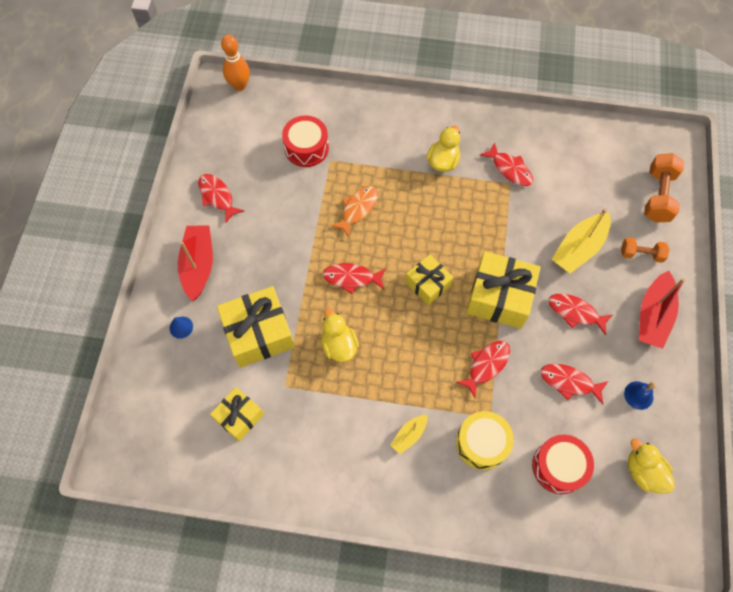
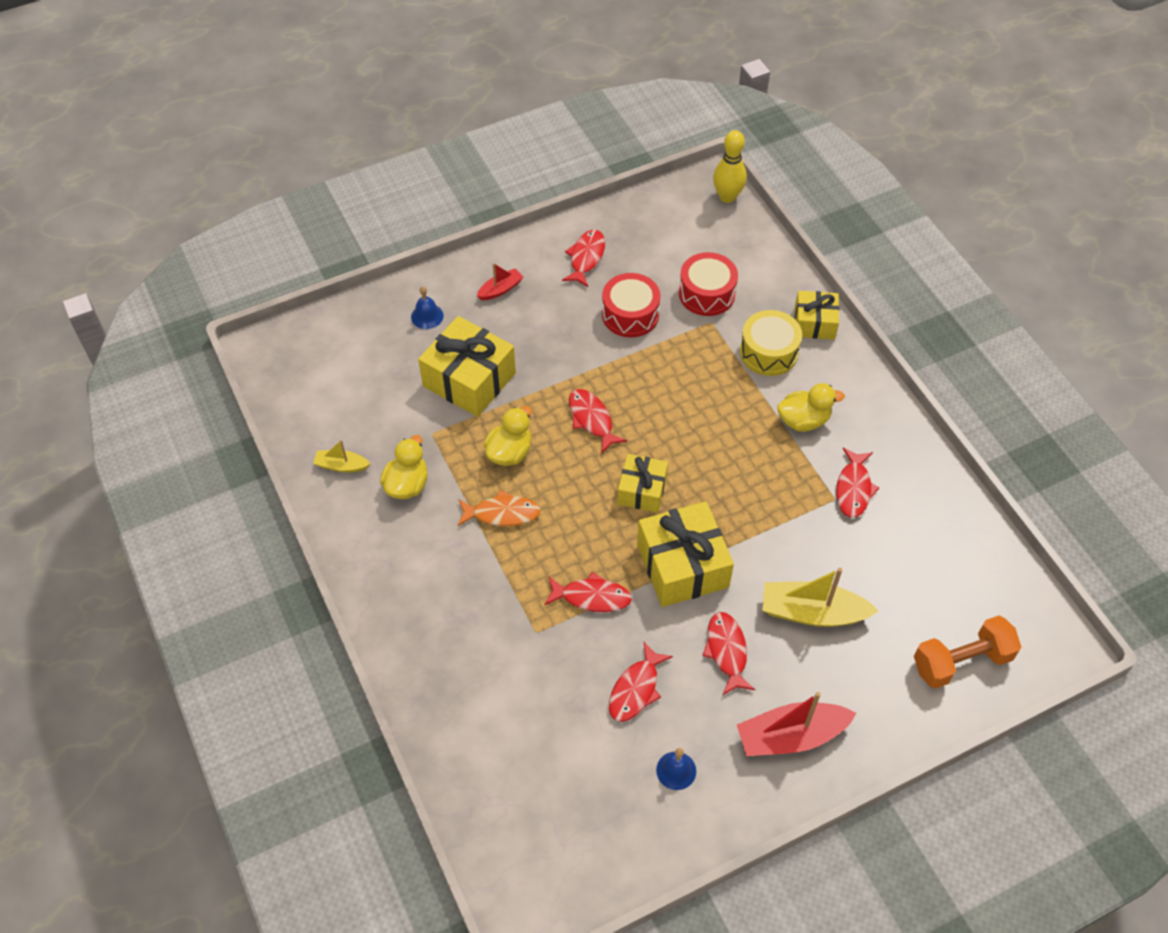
camera: 55 degrees right, 10 degrees down
blue cone [170,317,193,339] -> blue bell [411,286,444,329]
red boat [178,225,213,301] -> red boat [477,263,523,300], size x0.53
yellow gift [210,387,264,442] -> yellow gift moved to [795,291,839,340]
orange bowling pin [221,34,250,91] -> yellow bowling pin [713,130,747,203]
orange fish [330,186,378,236] -> orange fish moved to [457,490,541,526]
yellow boat [390,415,427,454] -> yellow boat moved to [313,440,370,472]
yellow drum [456,411,514,470] -> yellow drum moved to [740,310,802,376]
red drum [532,435,594,494] -> red drum moved to [602,273,660,337]
red fish [541,364,608,404] -> red fish turned 135 degrees counterclockwise [609,642,673,722]
orange dumbbell [621,237,669,263] -> none
yellow duck [628,438,675,494] -> yellow duck moved to [380,435,428,499]

